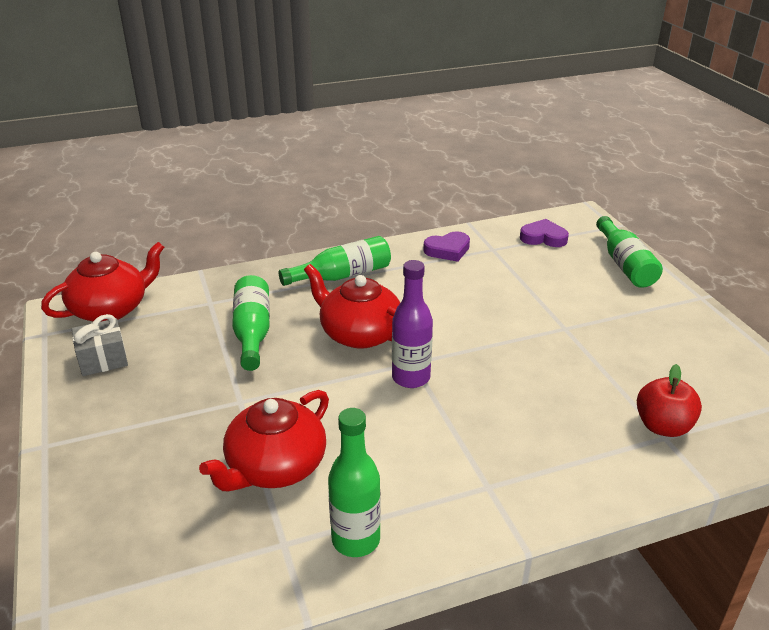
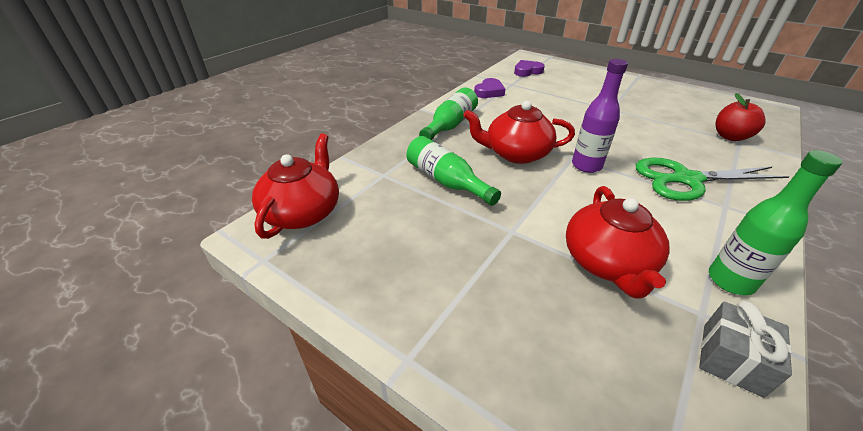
camera: 35 degrees left, 5 degrees up
grey gift [72,314,128,376] -> grey gift moved to [699,301,792,398]
green bottle [596,216,663,288] -> none
none -> green scissors [635,157,790,201]

